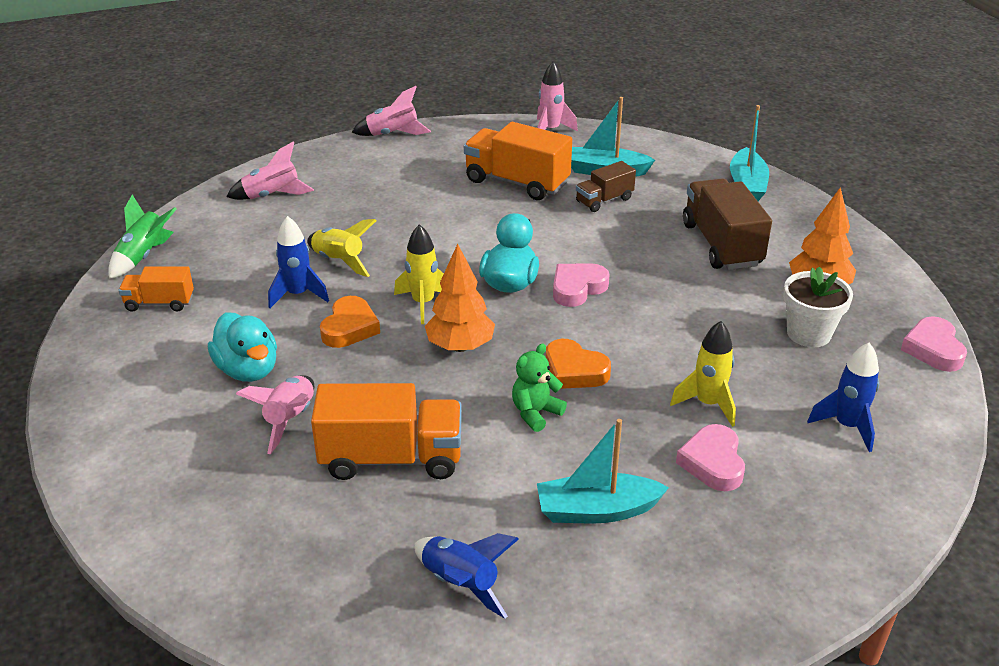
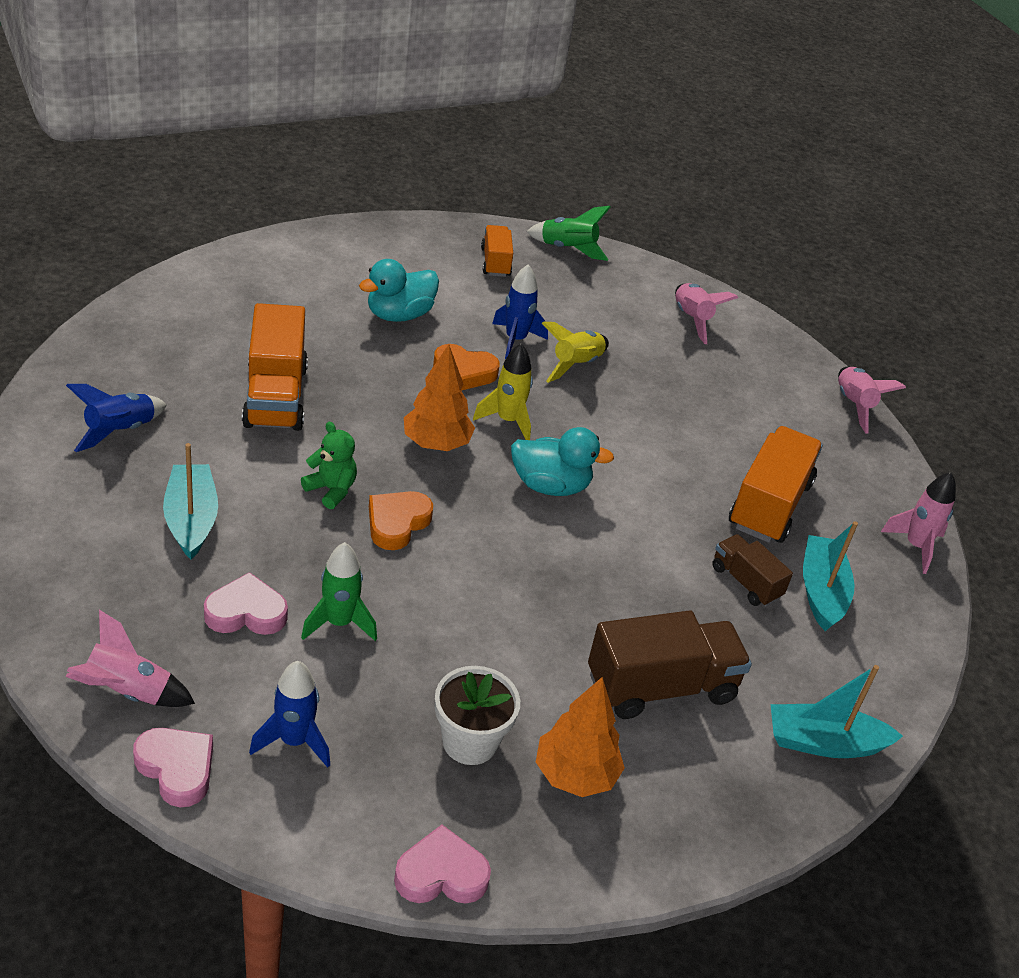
camera: 80 degrees right, 5 degrees up
pink rocket [236,375,314,454] -> pink rocket moved to [66,610,195,707]
pink heart [553,264,610,307] -> pink heart moved to [133,728,213,807]
yellow rocket [670,321,736,427] -> green rocket [301,542,377,641]

